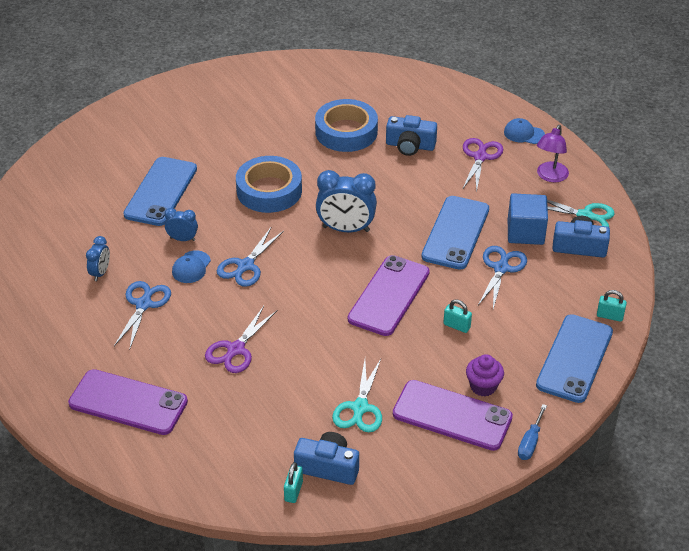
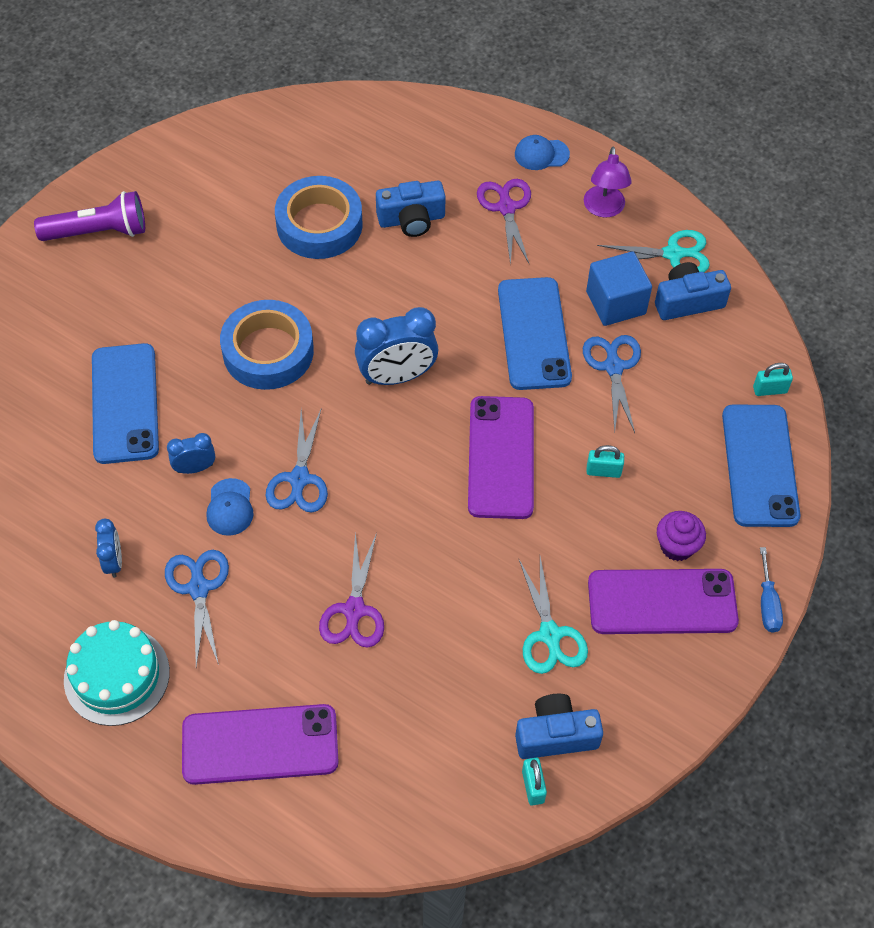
camera: 25 degrees left, 15 degrees up
none -> purple flashlight [34,191,145,241]
none -> turquoise cake [64,620,170,726]

